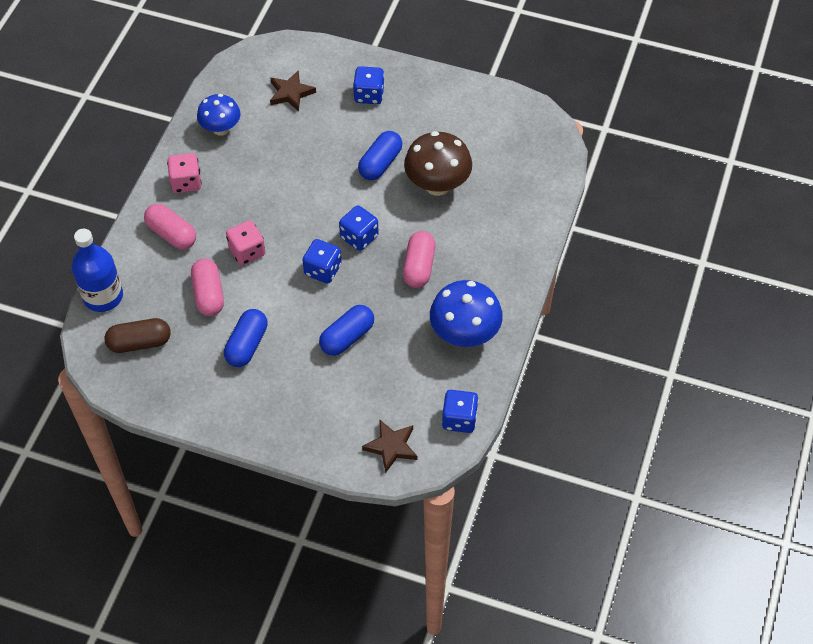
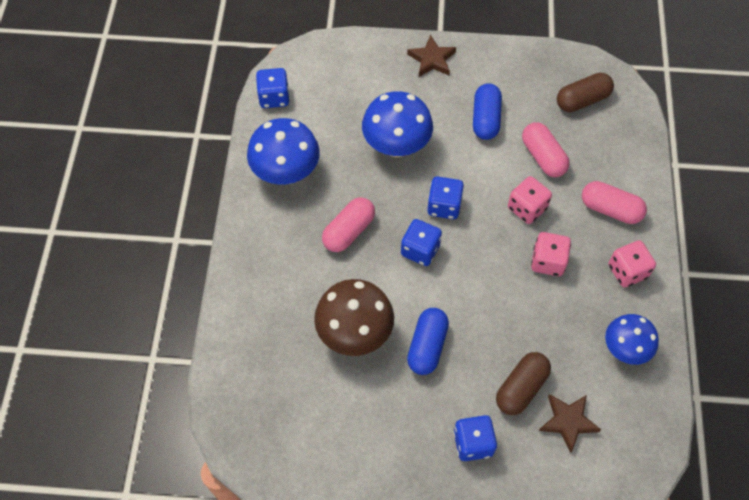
camera: 165 degrees right, 5 degrees up
blue bottle [72,229,123,312] -> none
blue capsule [319,305,374,356] -> blue mushroom [362,91,433,157]
brown star [362,419,417,473] -> brown star moved to [407,35,456,77]
pink capsule [403,231,436,288] -> pink capsule turned 45 degrees clockwise [322,197,375,252]
none -> brown capsule [496,352,551,415]
none -> pink dice [531,232,571,276]

